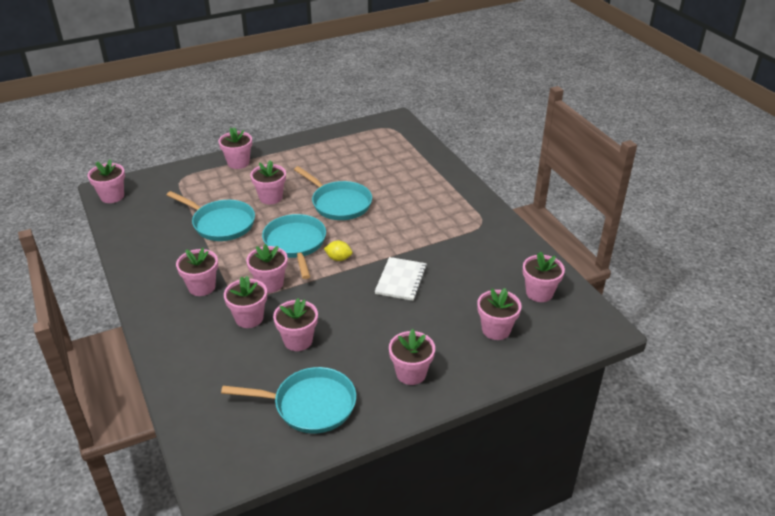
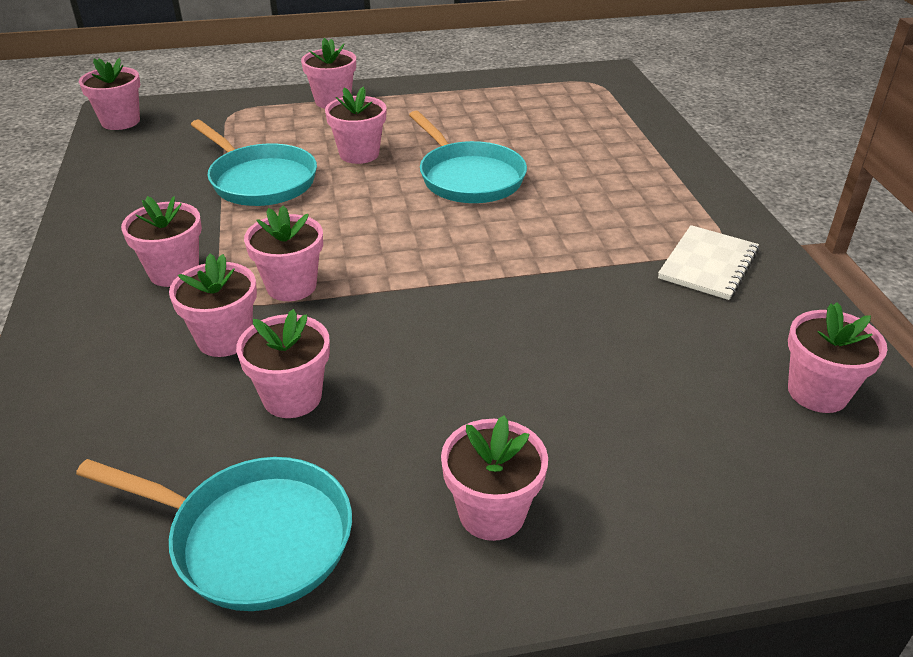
camera: 15 degrees right, 0 degrees up
turquoise pan [262,214,326,279] -> none
yellow lemon [324,241,352,261] -> none
white notebook [375,257,427,301] -> white notebook moved to [658,225,759,300]
pink flower pot [477,288,521,340] -> none

